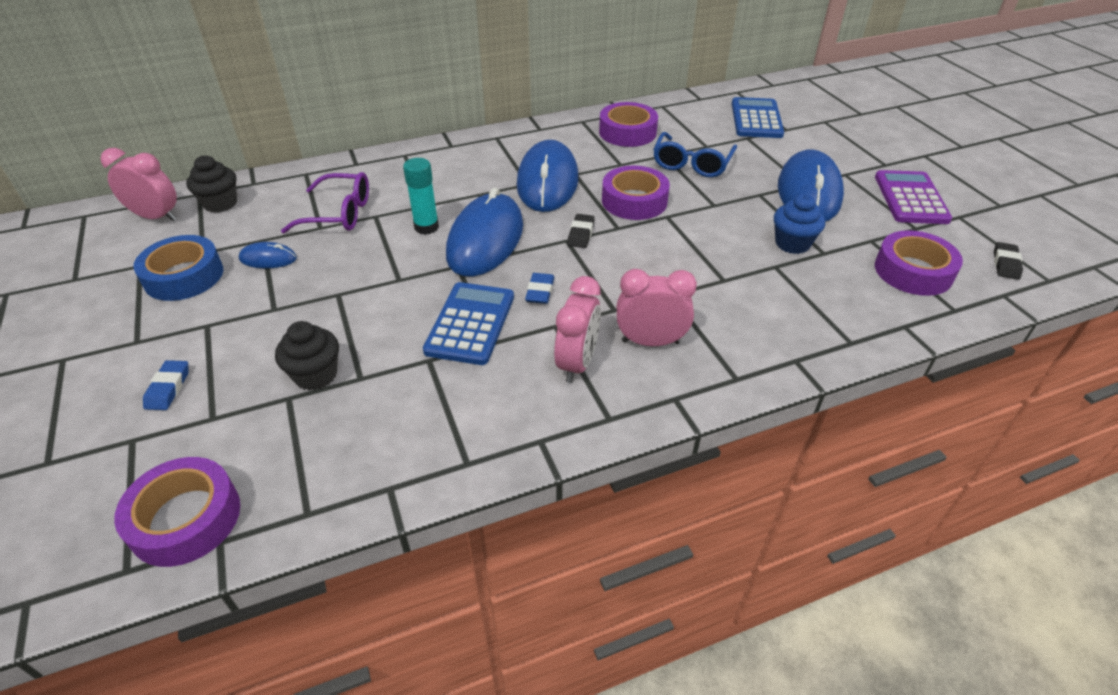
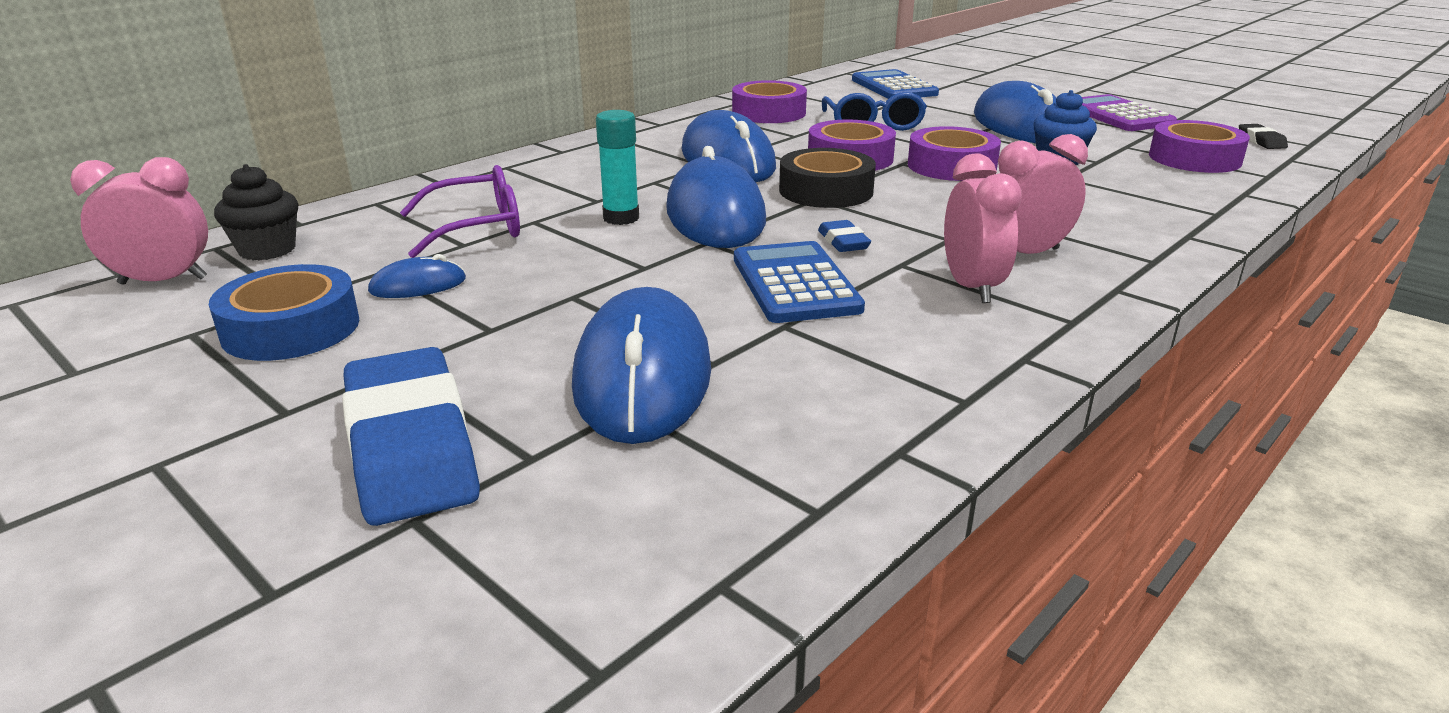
camera: 25 degrees left, 15 degrees down
purple tape [114,457,240,567] -> purple tape moved to [908,126,1001,181]
blue eraser [143,360,189,410] -> blue eraser [342,347,480,526], size x2.28
black cupcake [275,321,339,390] -> blue mouse [572,287,711,444]
black eraser [567,214,595,248] -> black tape [779,148,876,208]

